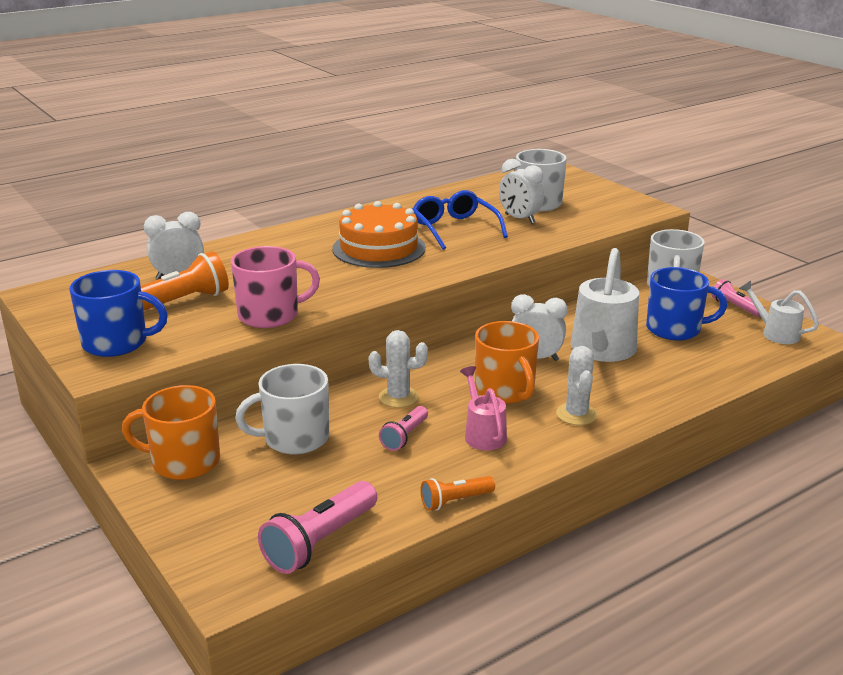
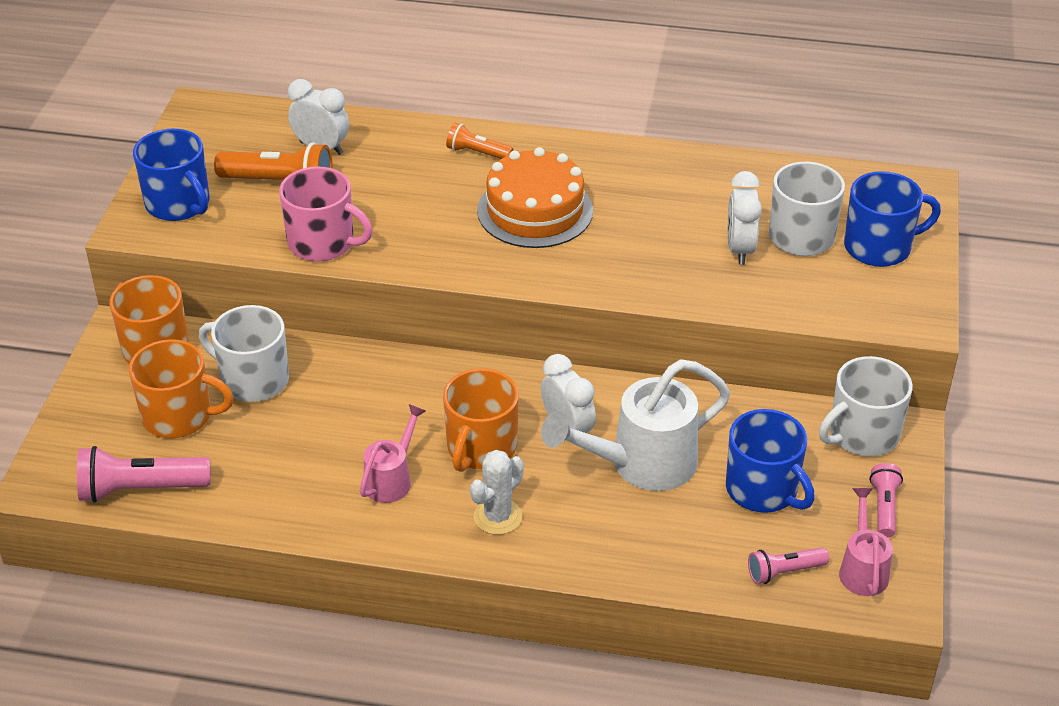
camera: 45 degrees right, 15 degrees up
white cactus [369,330,428,408] -> none
pink flashlight [379,406,428,451] -> pink flashlight moved to [748,547,829,584]
blue glasses [412,190,508,250] -> none
orange flashlight [420,476,495,511] -> orange flashlight moved to [446,123,513,159]
white watering can [739,281,819,344] -> pink watering can [839,488,893,596]
none -> orange mug [129,339,233,438]
none -> blue mug [844,171,941,267]

